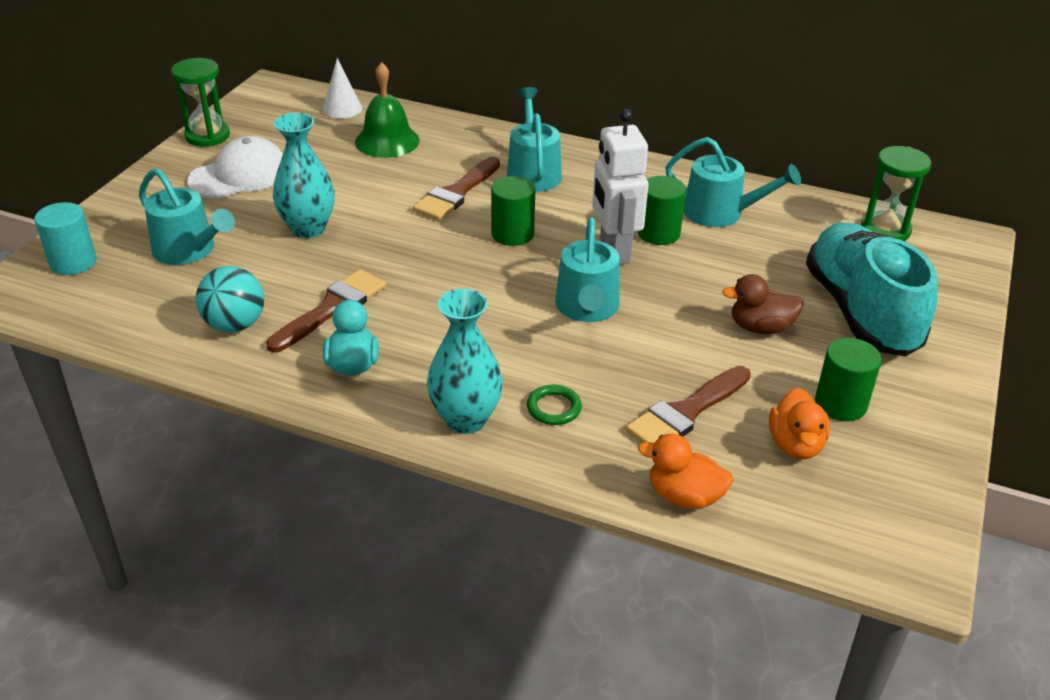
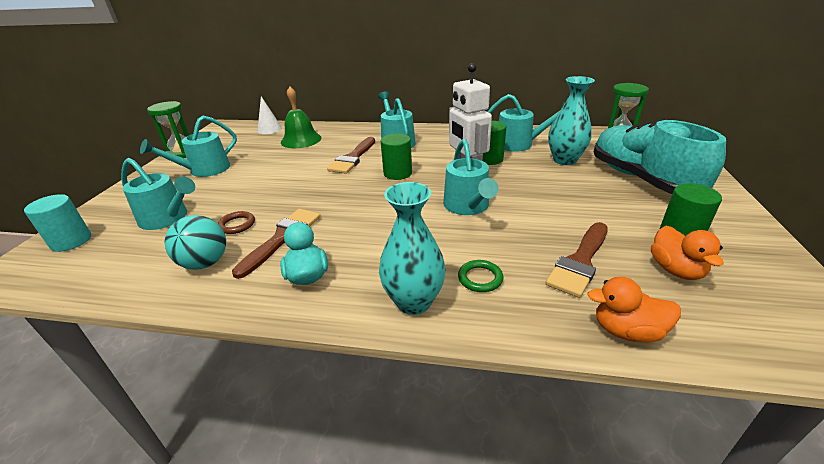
camera: 10 degrees left, 5 degrees down
white cap [187,136,283,198] -> turquoise watering can [140,116,237,177]
turquoise vase [273,113,335,238] -> turquoise vase moved to [548,76,595,165]
brown duck [722,274,804,334] -> none
none -> brown ring [218,211,255,234]

